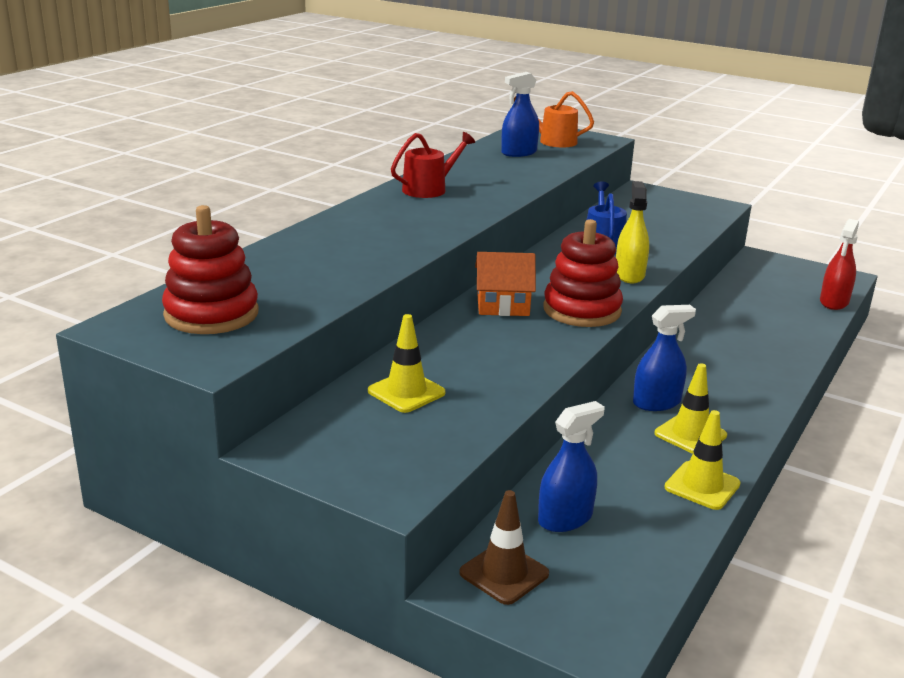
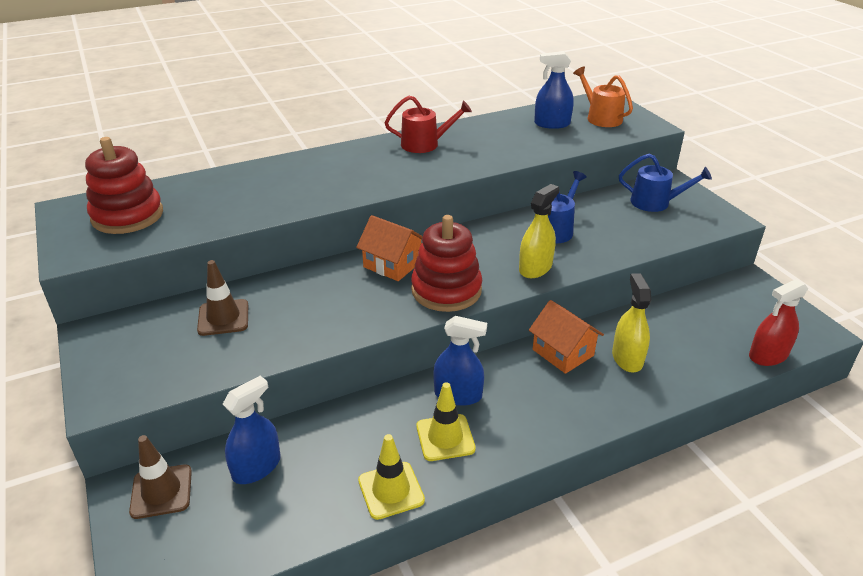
camera: 35 degrees right, 10 degrees up
yellow traffic cone [368,314,446,413] -> brown traffic cone [197,260,248,336]
blue spray bottle [538,401,605,532] -> blue spray bottle turned 45 degrees counterclockwise [223,376,281,484]
none -> orange house [529,300,604,374]
none -> yellow spray bottle [612,273,651,373]
none -> blue watering can [619,154,712,212]

